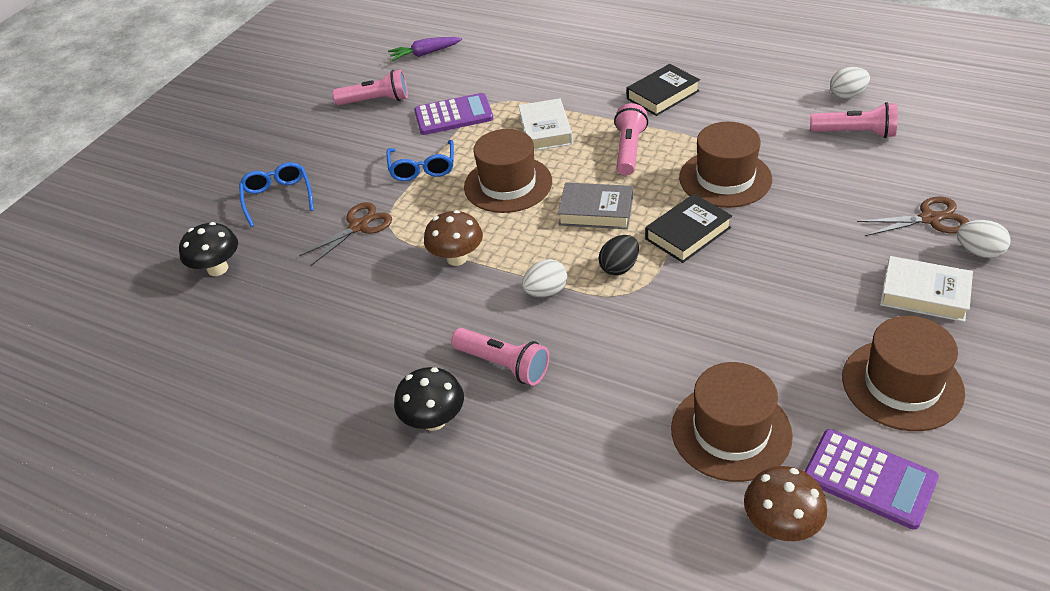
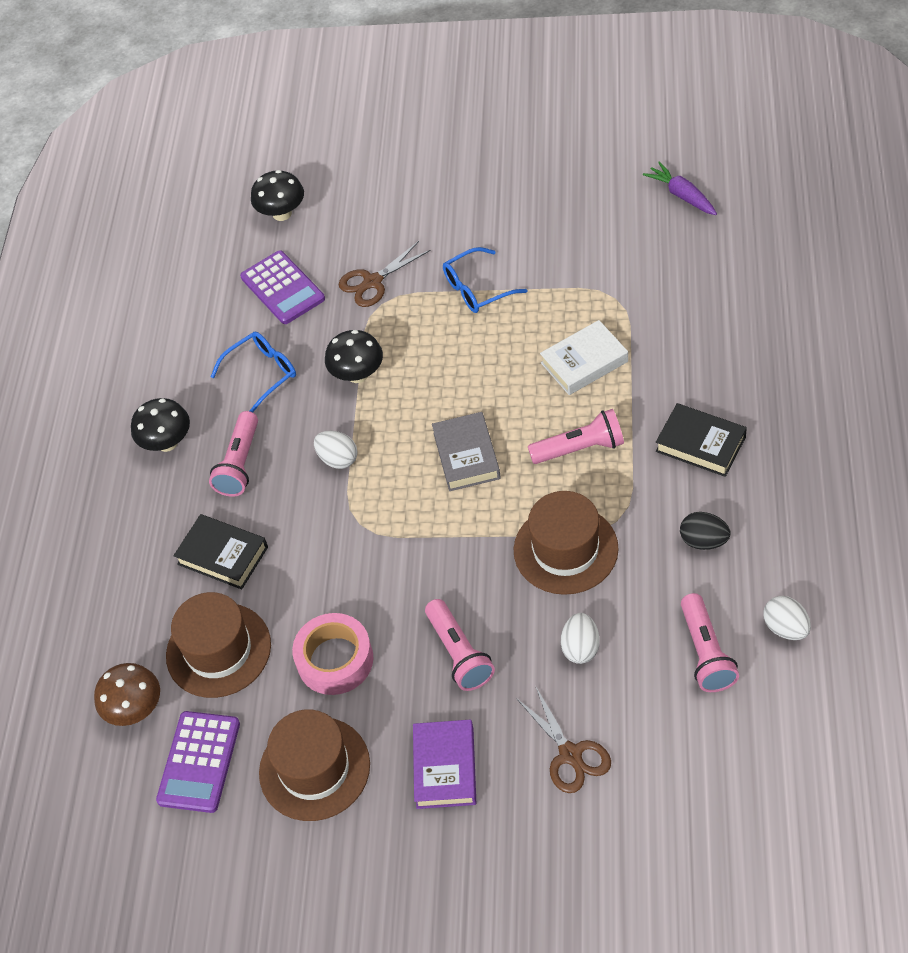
camera: 70 degrees right, 10 degrees up
blue glasses [239,162,314,227] -> blue glasses moved to [211,332,296,412]
brown scissors [299,202,392,266] -> brown scissors turned 120 degrees clockwise [339,241,431,307]
pink flashlight [332,69,408,105] -> pink flashlight moved to [425,599,495,691]
purple calculator [414,93,493,135] -> purple calculator moved to [240,250,325,324]
brown mushroom [424,210,483,266] -> black mushroom [325,330,383,383]
brown hat [464,129,552,213] -> none
black egg [598,235,639,276] -> black egg moved to [680,512,730,550]
black book [645,194,732,263] -> black book moved to [173,514,268,589]
white book [880,256,973,322] -> purple book [413,719,476,809]
white egg [957,220,1011,258] -> white egg moved to [561,613,600,664]
none -> pink tape [292,613,373,695]

